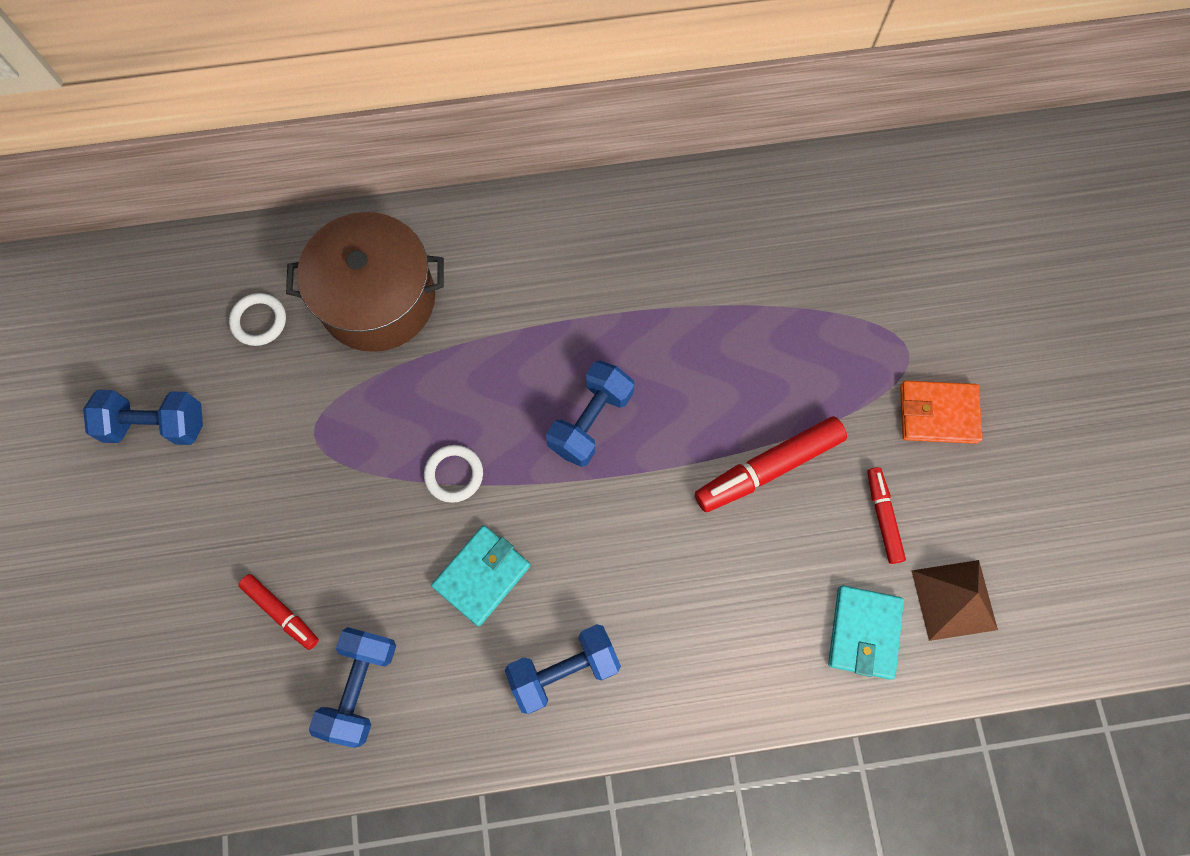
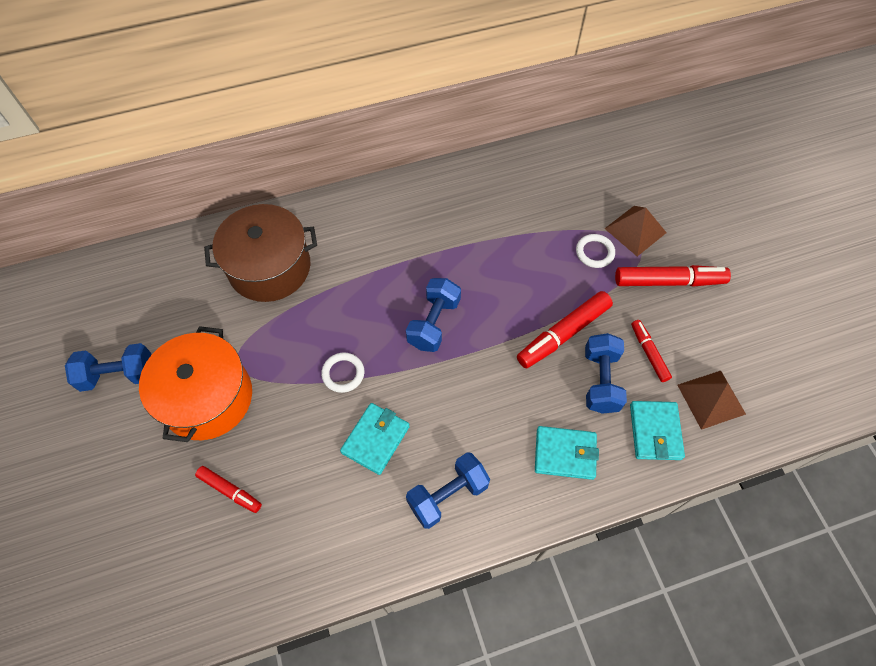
camera: 10 degrees left, 10 degrees down
white ring [229,293,286,346] -> white ring moved to [576,234,615,268]
blue dumbbell [309,627,396,748] -> blue dumbbell moved to [585,333,627,414]
orange wallet [900,381,983,444] -> red marker [615,265,731,287]
none -> orange pot [139,326,252,442]
none -> turquoise wallet [535,426,599,480]
none -> brown pyramid [604,206,667,256]

